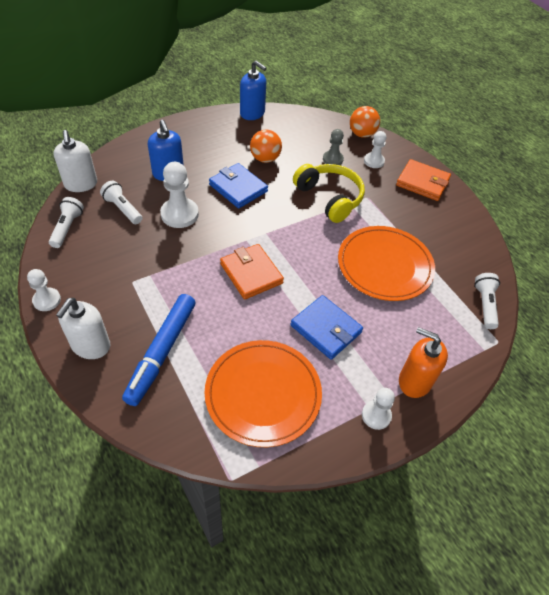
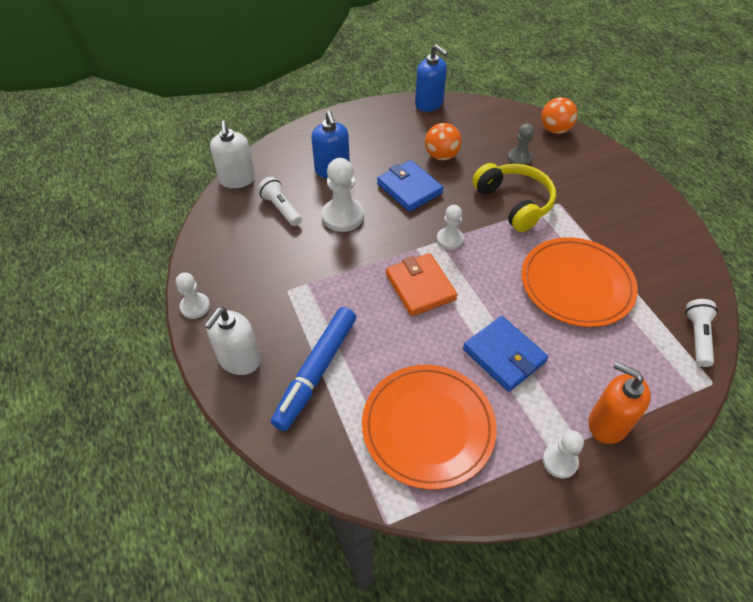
camera: 10 degrees right, 0 degrees up
white flashlight [49,197,84,248] -> none
white pawn [364,131,387,168] -> white pawn moved to [437,205,464,250]
orange wallet [396,159,451,201] -> none

